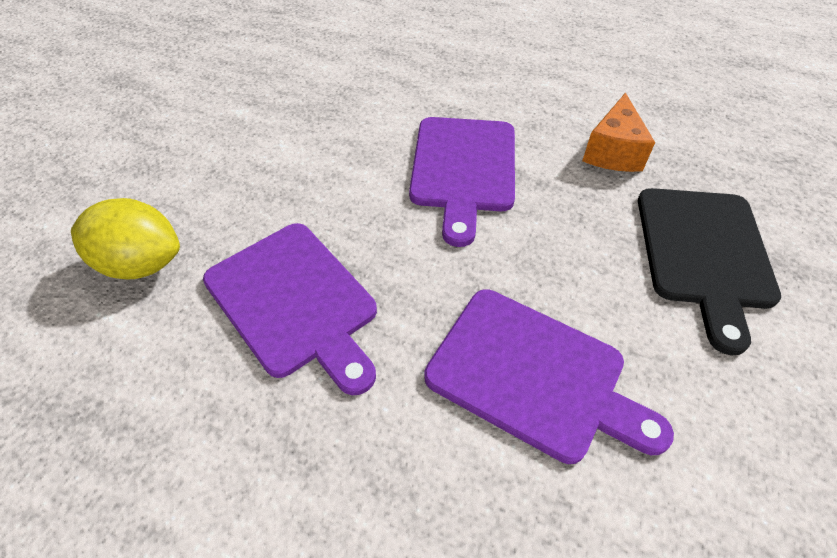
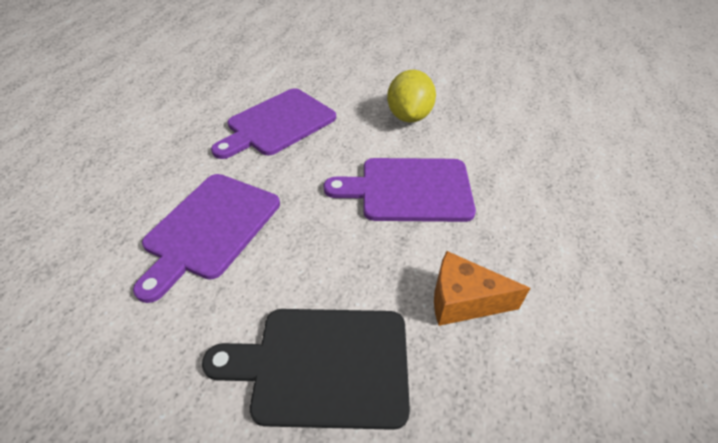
camera: 85 degrees right, 5 degrees down
yellow lemon [71,198,180,280] -> yellow lemon moved to [387,70,436,122]

